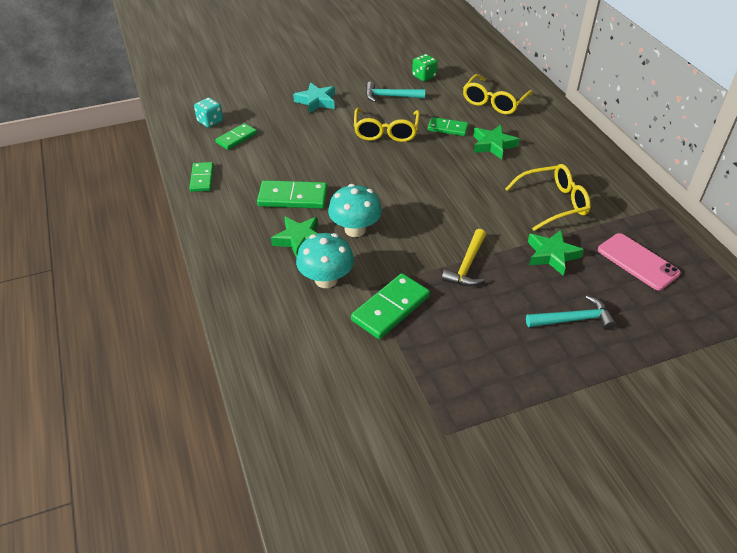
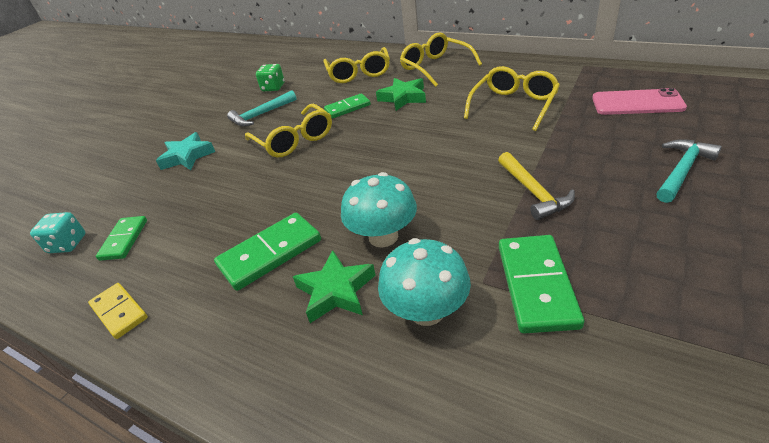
camera: 35 degrees left, 5 degrees down
green domino [189,162,214,192] -> yellow domino [88,283,148,339]
green star [528,230,584,275] -> none
none -> yellow glasses [400,32,482,87]

